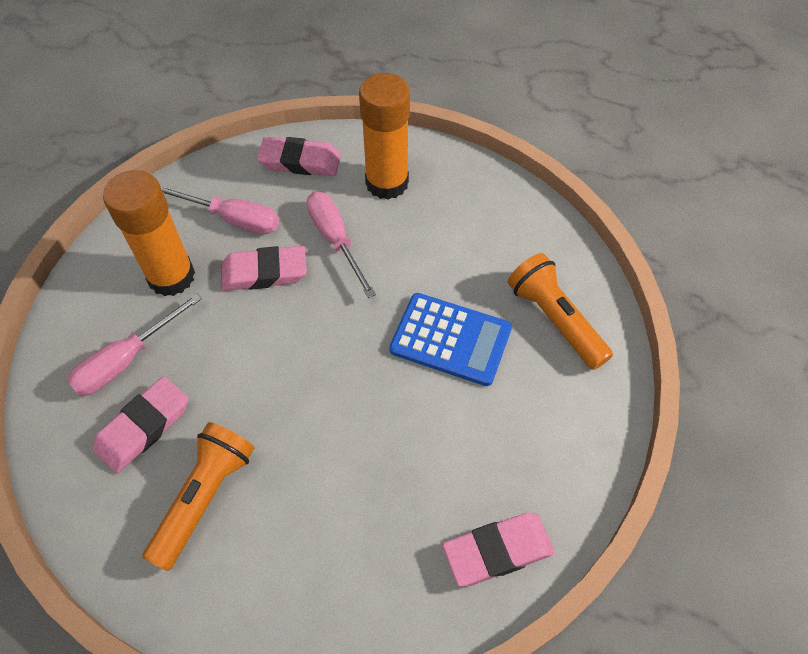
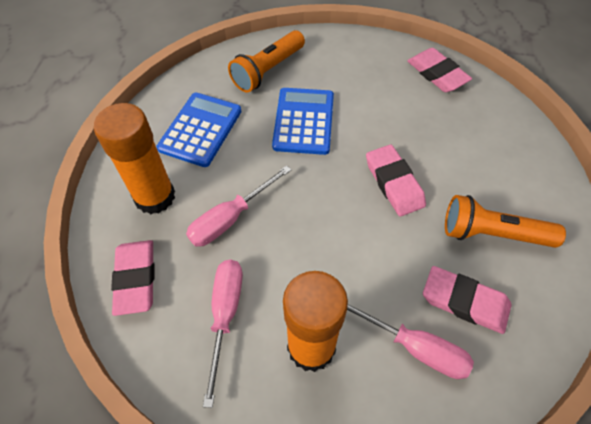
camera: 105 degrees left, 0 degrees up
pink eraser [221,246,307,291] -> pink eraser moved to [366,144,426,217]
none -> blue calculator [157,93,242,167]

